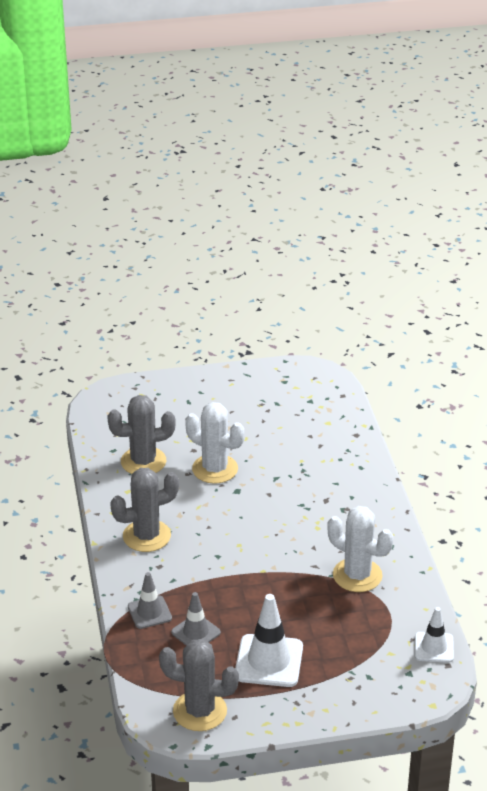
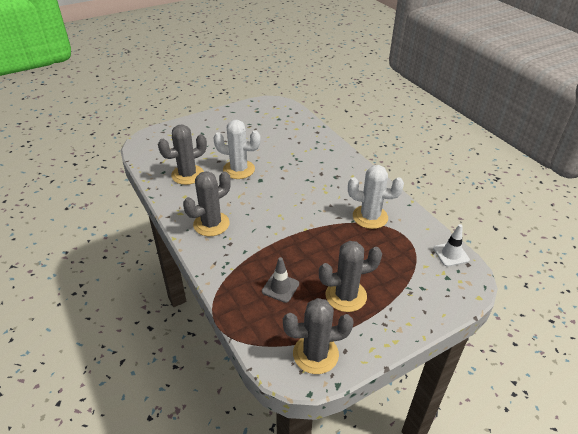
camera: 20 degrees left, 5 degrees up
grey traffic cone [128,572,172,629] -> none
white traffic cone [235,594,303,687] -> grey cactus [319,241,382,312]

